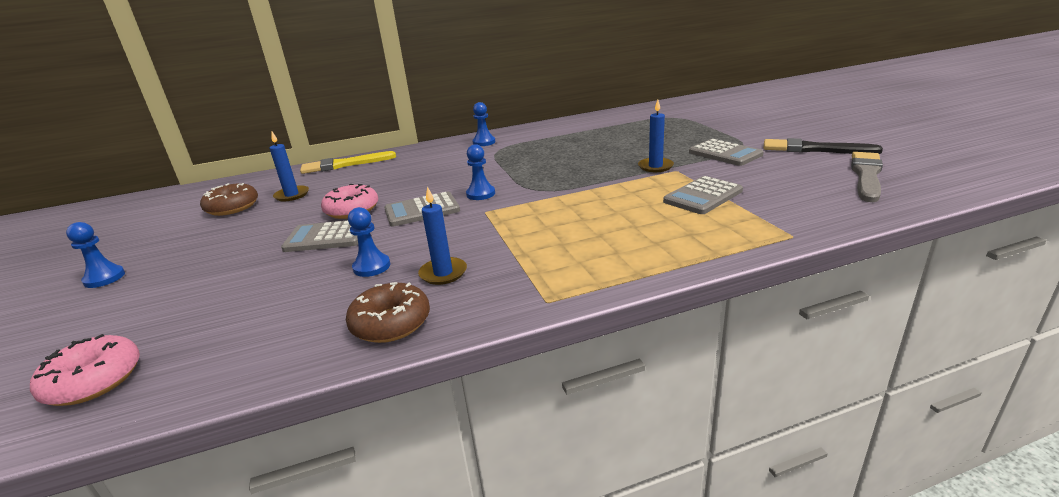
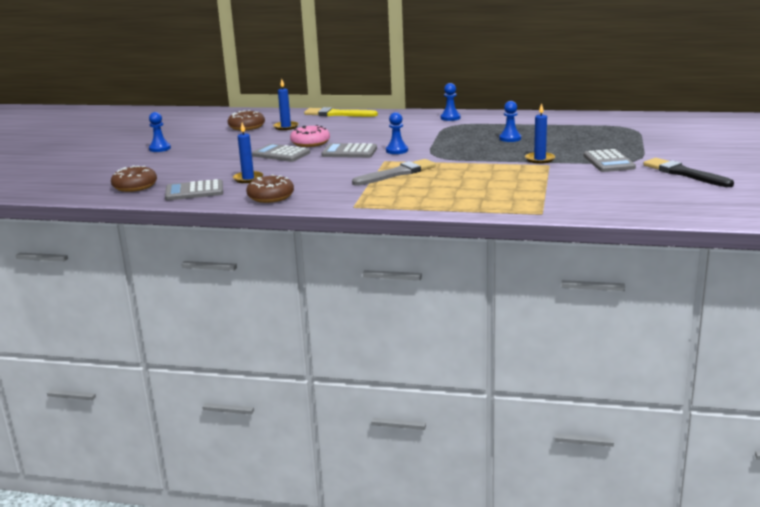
camera: 30 degrees right, 5 degrees down
pink donut [30,334,140,406] -> brown donut [111,166,157,192]
blue pawn [348,207,390,277] -> blue pawn moved to [499,101,521,142]
blue candle [418,186,467,285] -> blue candle moved to [233,123,263,183]
grey calculator [663,176,743,214] -> grey calculator moved to [165,179,223,200]
grey brush [851,152,883,202] -> grey brush moved to [352,159,436,186]

